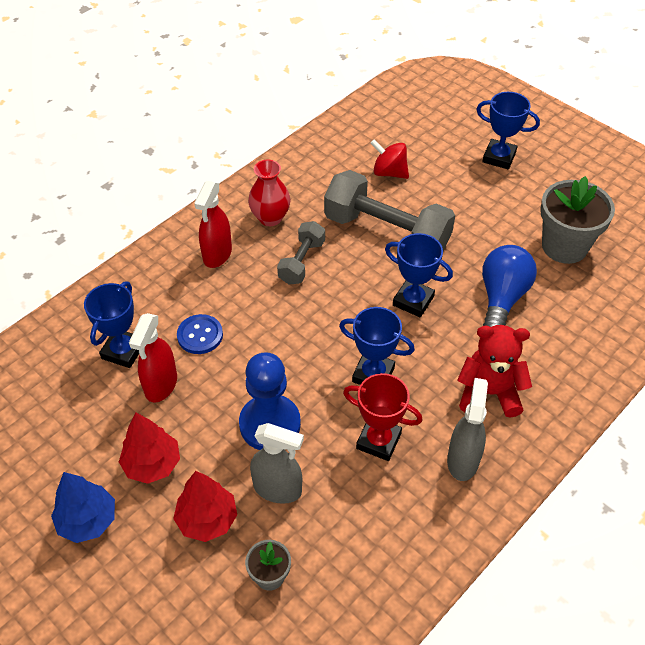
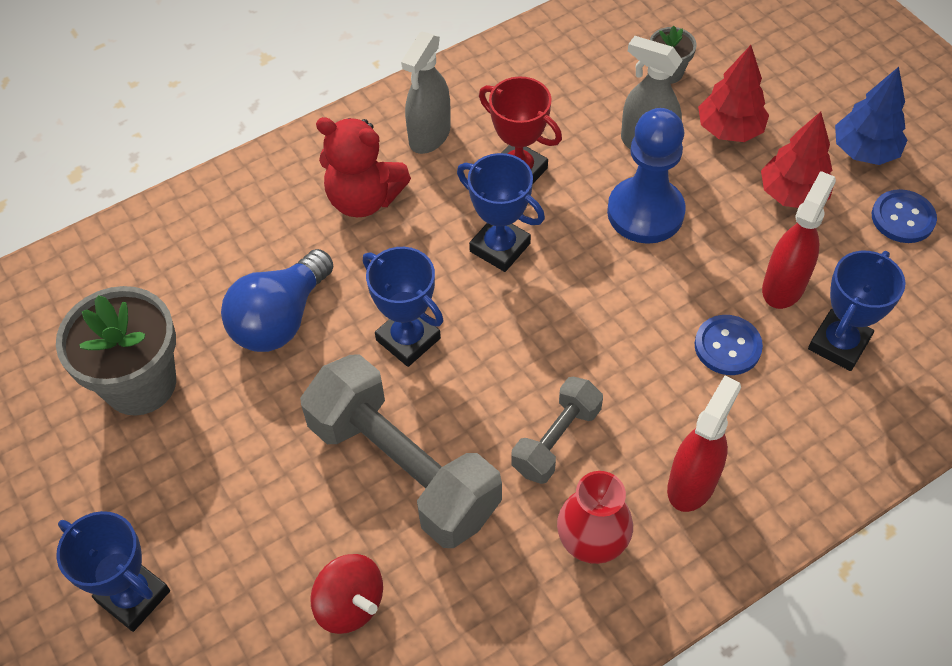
camera: 165 degrees left, 5 degrees up
none -> blue button [872,189,937,243]

